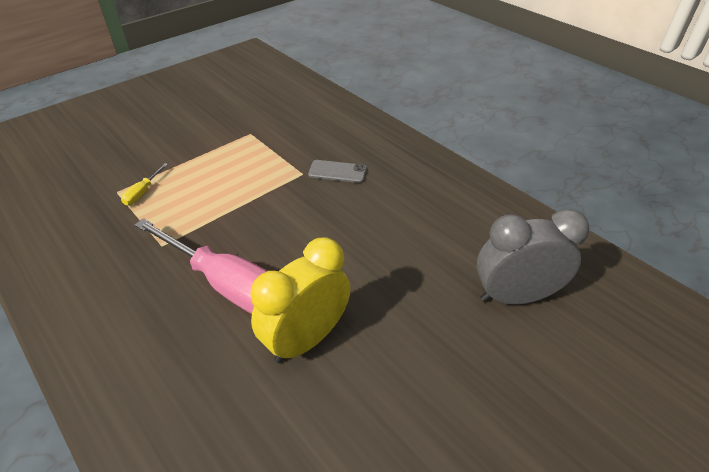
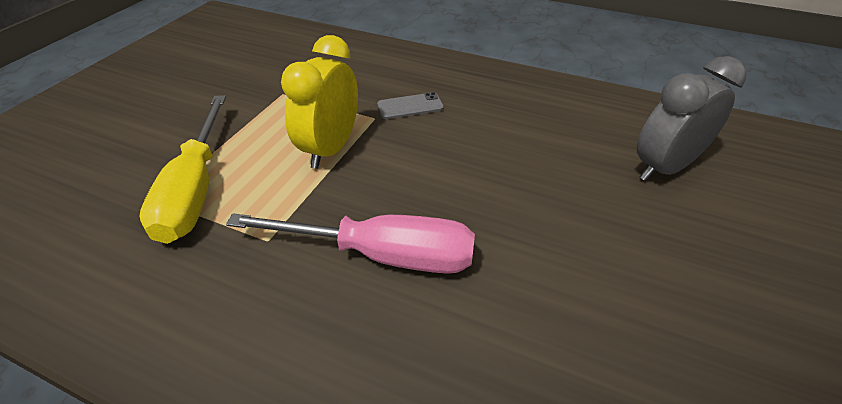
camera: 25 degrees left, 0 degrees up
yellow screwdriver [121,163,168,205] -> yellow screwdriver [139,95,226,244], size x2.48
yellow clock [250,237,351,363] -> yellow clock moved to [281,35,358,169]

